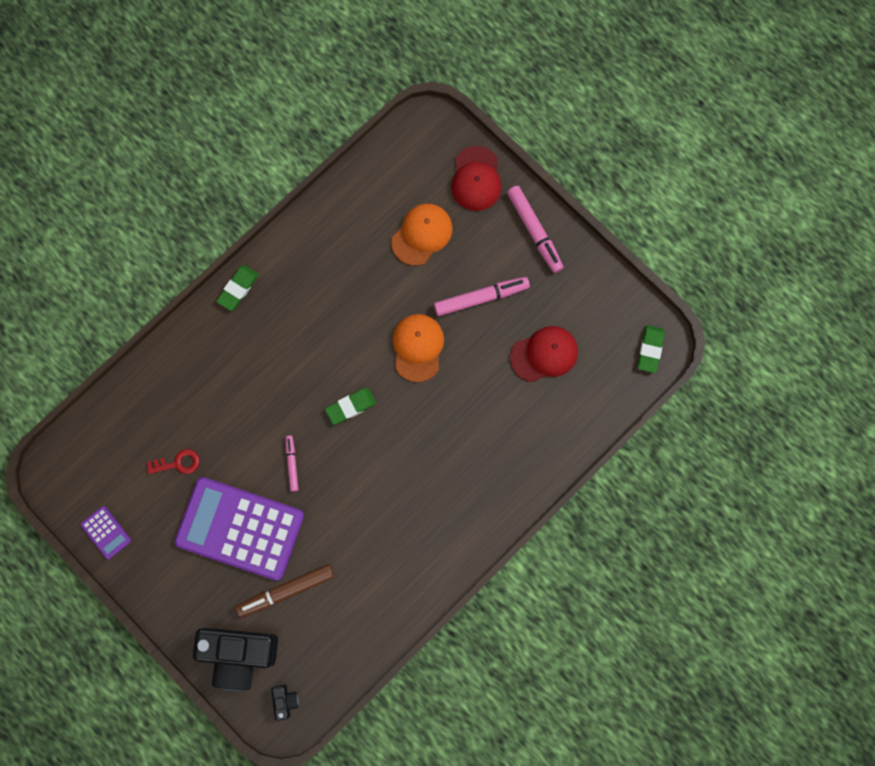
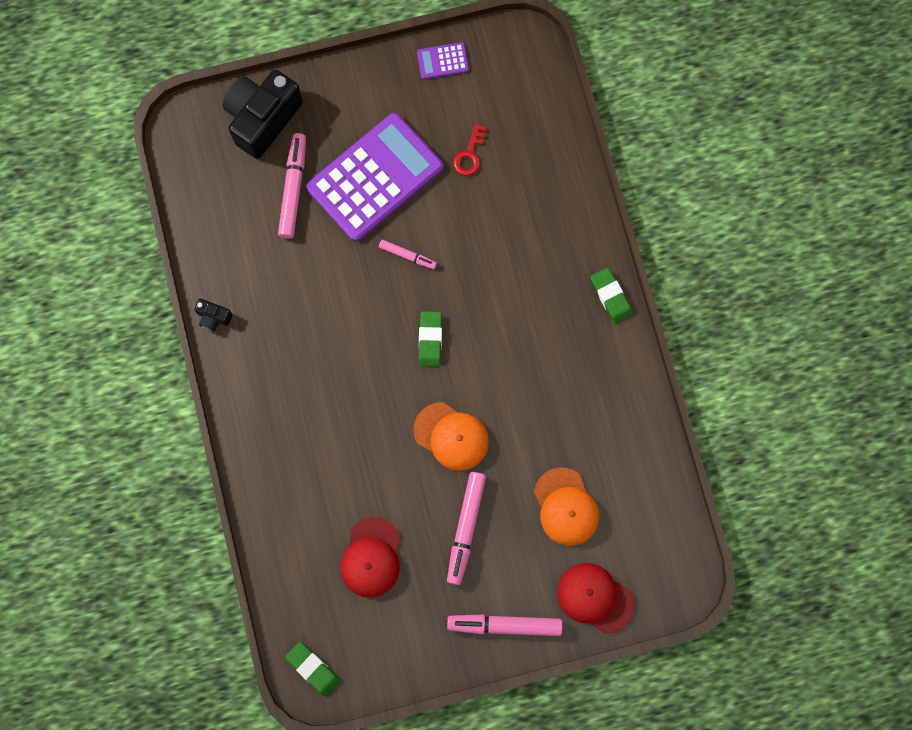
camera: 120 degrees right, 0 degrees up
brown marker [235,564,334,618] -> pink marker [278,133,306,239]
black camera [271,685,299,721] -> black camera moved to [194,299,233,331]

